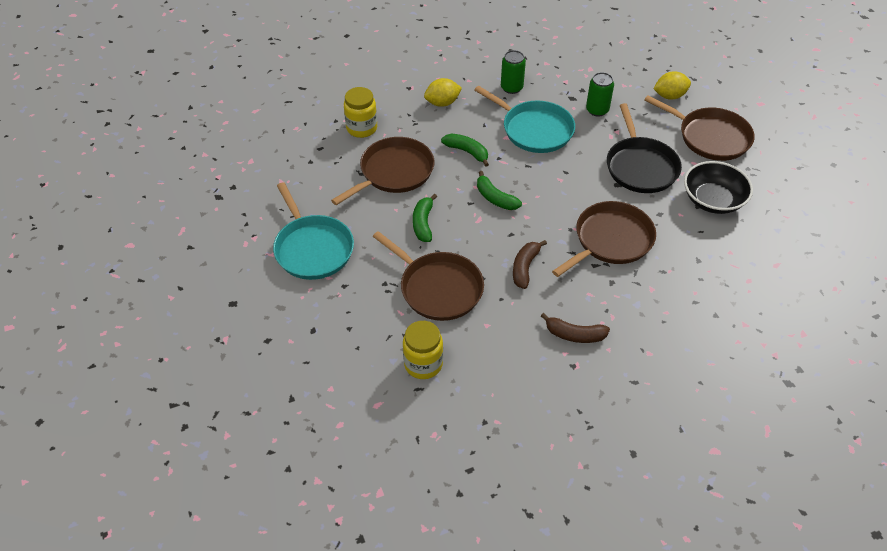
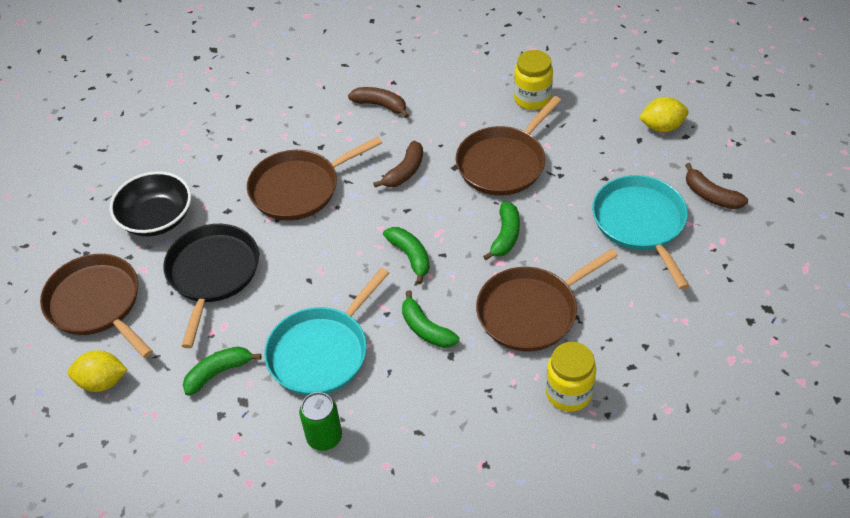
camera: 165 degrees left, 0 degrees up
brown pan [373,231,484,321] -> brown pan turned 105 degrees counterclockwise [456,96,562,196]
yellow lemon [424,78,462,107] -> yellow lemon moved to [639,97,688,132]
turquoise pan [474,86,575,153] -> turquoise pan turned 105 degrees counterclockwise [264,268,389,396]
green can [586,72,614,117] -> green banana [183,347,261,396]
none -> brown banana [685,163,748,209]

